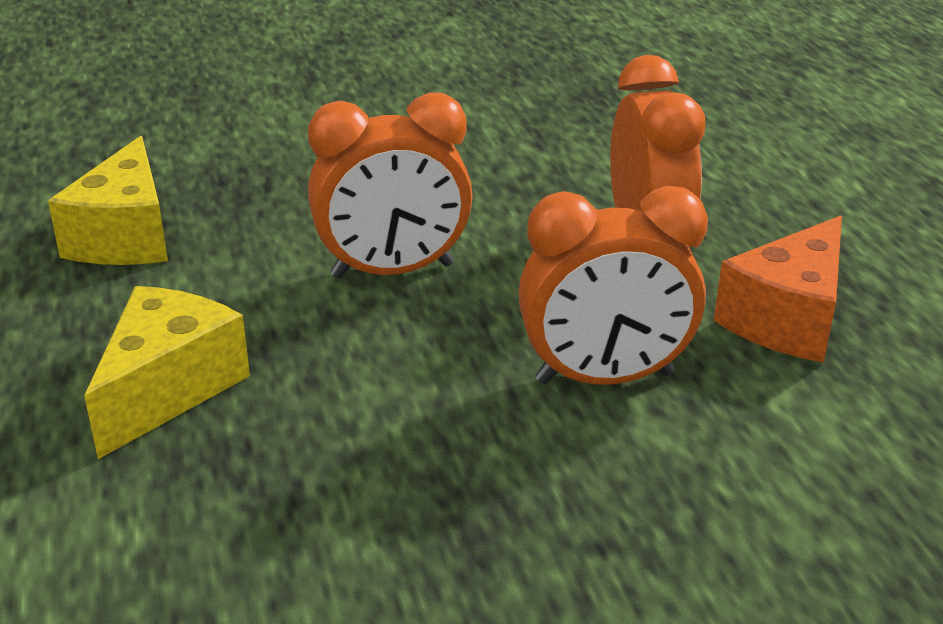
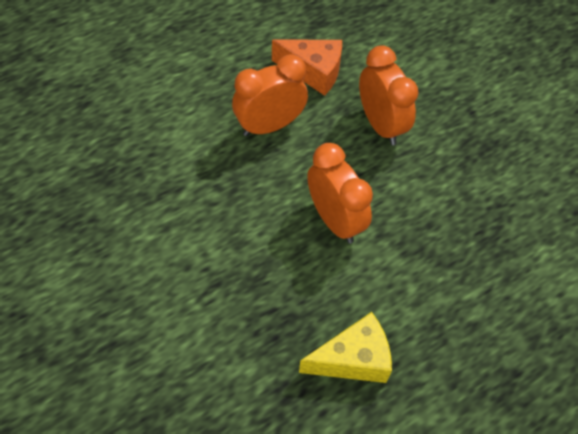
camera: 110 degrees left, 25 degrees up
yellow cheese [84,286,250,459] -> none

